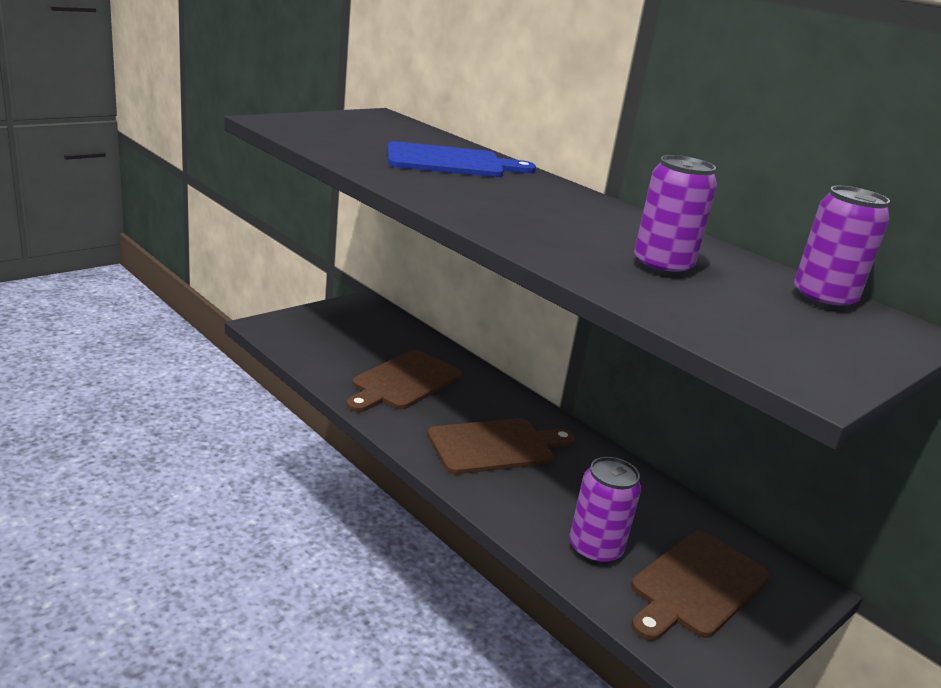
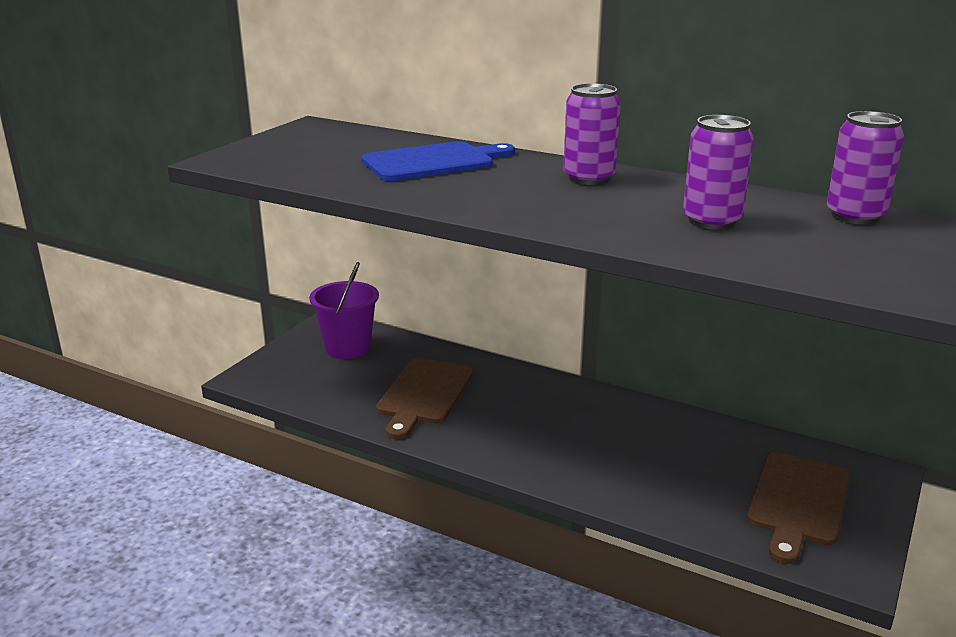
camera: 15 degrees left, 0 degrees up
brown cutting board [427,418,575,474] -> none
purple can [569,457,641,565] -> purple can moved to [563,83,621,185]
none -> purple bucket [309,262,379,359]

